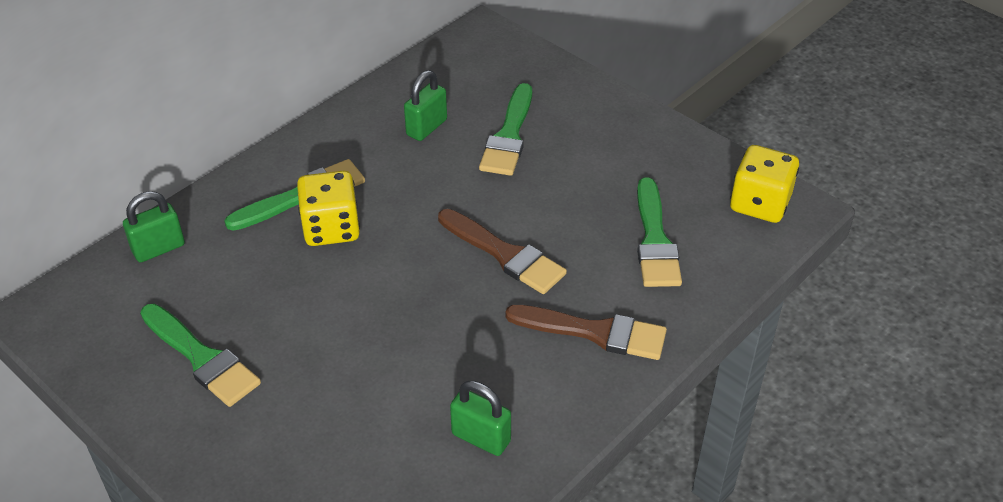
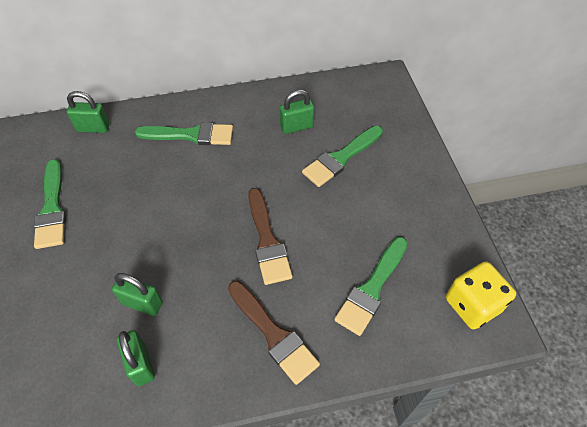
camera: 35 degrees right, 10 degrees up
yellow dice [297,171,360,246] -> none
none -> green padlock [112,273,163,316]

